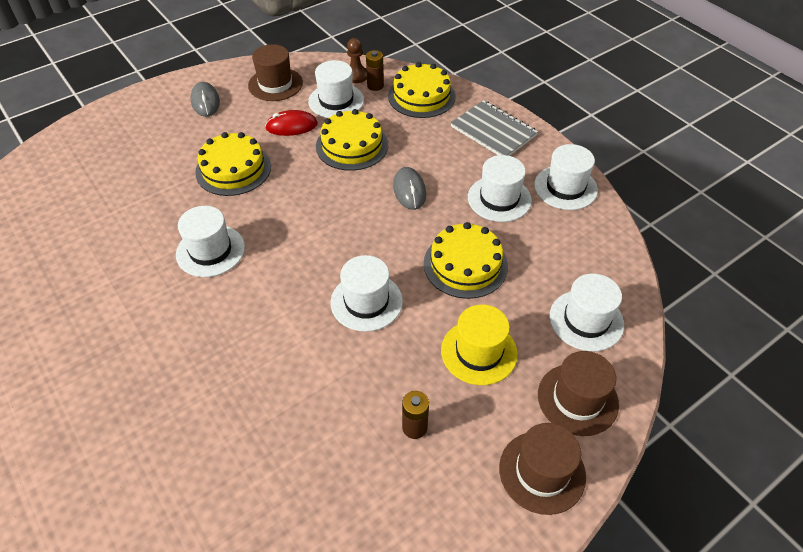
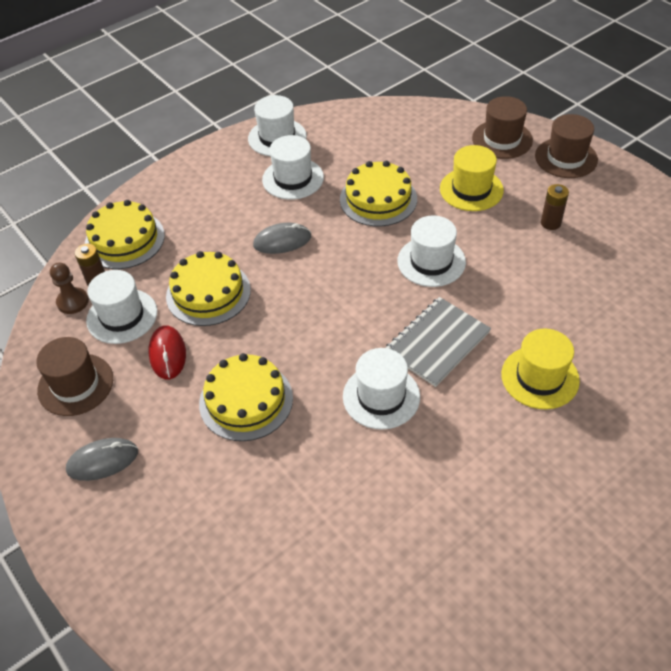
camera: 90 degrees left, 0 degrees up
grey notebook [451,100,538,156] -> grey notebook moved to [386,297,491,387]
white hat [549,273,624,351] -> none
none -> yellow hat [501,329,580,409]

